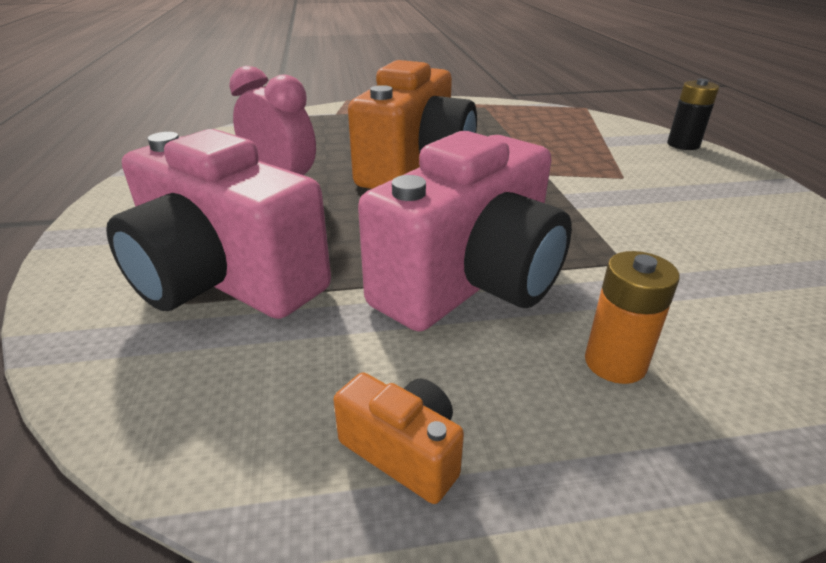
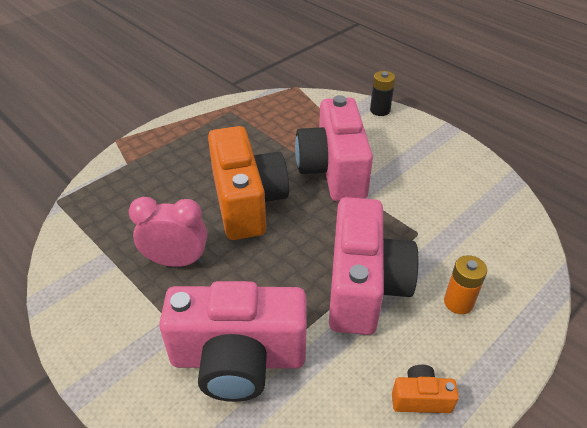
camera: 35 degrees left, 10 degrees up
none -> pink camera [295,95,373,201]

